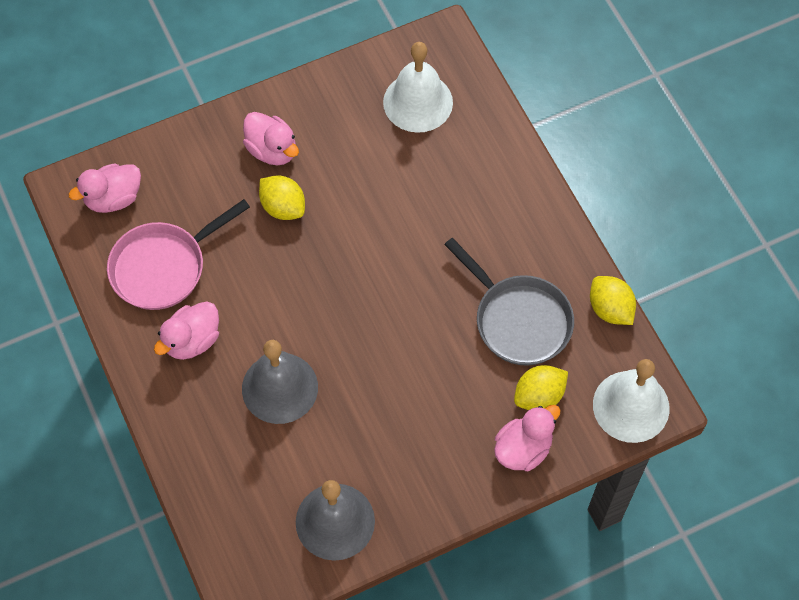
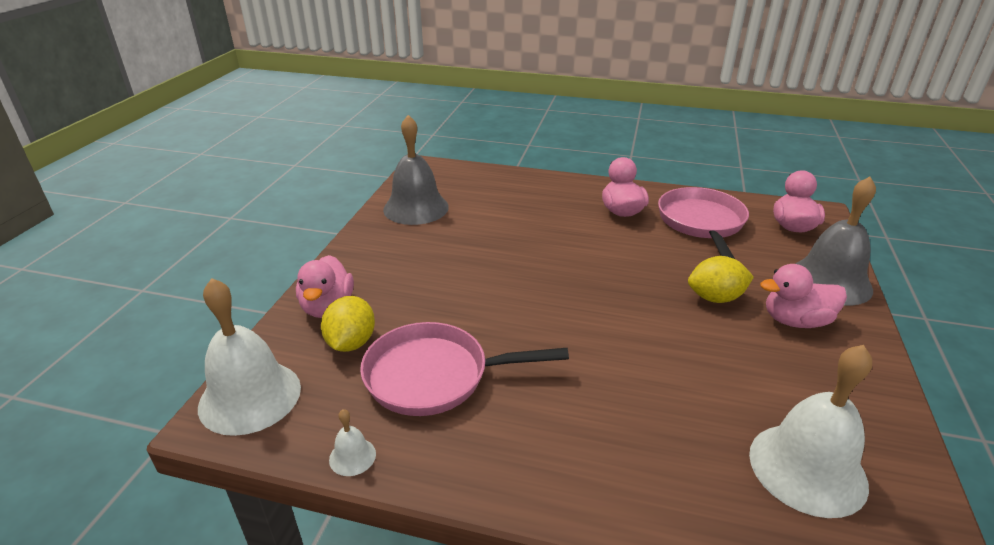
camera: 130 degrees right, 30 degrees down
grey bell [242,340,318,424] -> grey bell moved to [795,176,876,306]
grey pan [444,238,574,366] -> pink pan [360,322,569,416]
yellow lemon [590,276,636,325] -> white bell [329,409,376,476]

